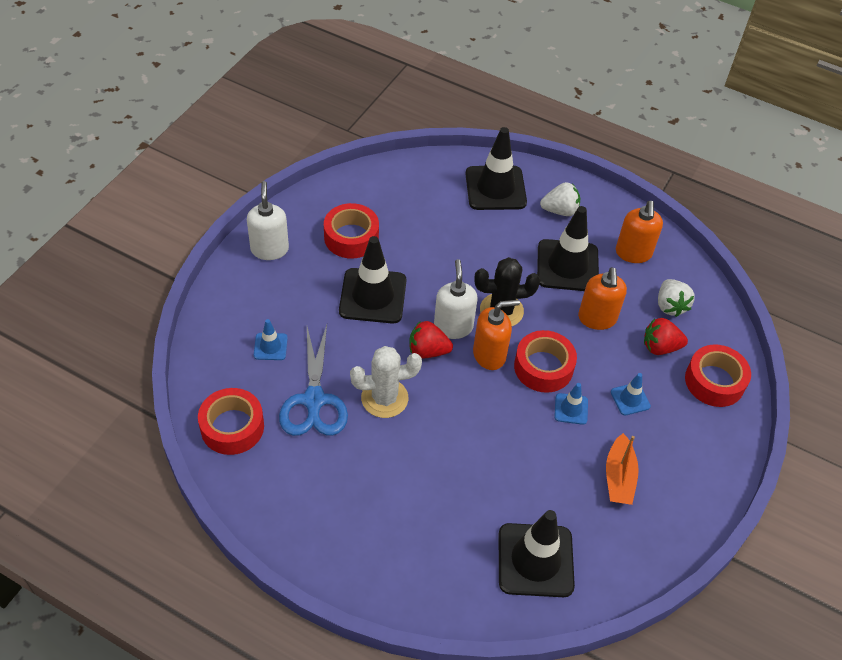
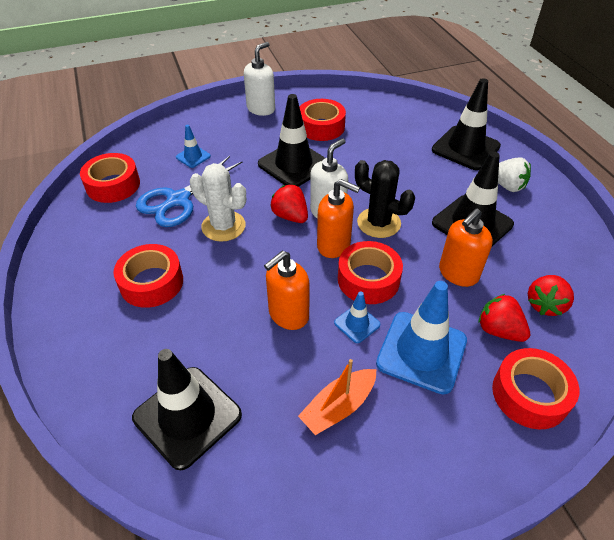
camera: 45 degrees right, 5 degrees down
blue traffic cone [611,373,651,415] -> blue traffic cone [376,281,467,395], size x2.06
orange soap dispenser [616,201,663,263] -> orange soap dispenser moved to [264,251,309,330]
white strawberry [658,279,694,317] -> red strawberry [528,275,574,316]
none -> red tape [113,244,183,308]

